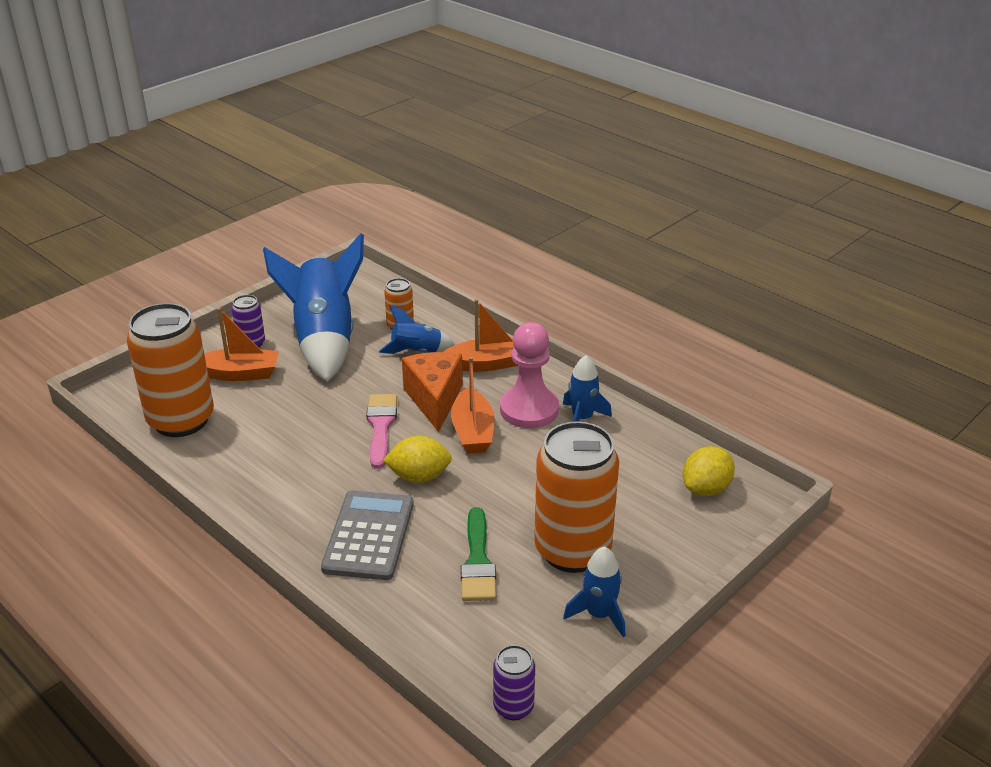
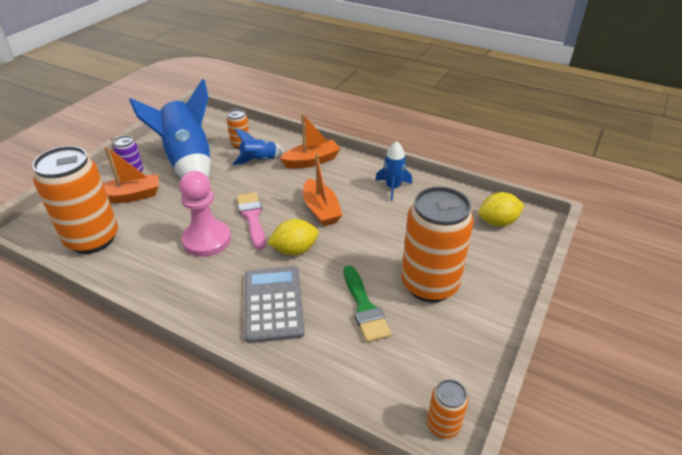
camera: 15 degrees left, 5 degrees up
orange cheese [402,352,463,432] -> none
purple can [493,645,535,721] -> orange can [427,379,468,439]
pink pawn [500,322,559,428] -> pink pawn moved to [179,171,231,257]
blue rocket [563,546,625,637] -> none
yellow lemon [683,446,735,496] -> yellow lemon turned 45 degrees clockwise [479,192,524,226]

